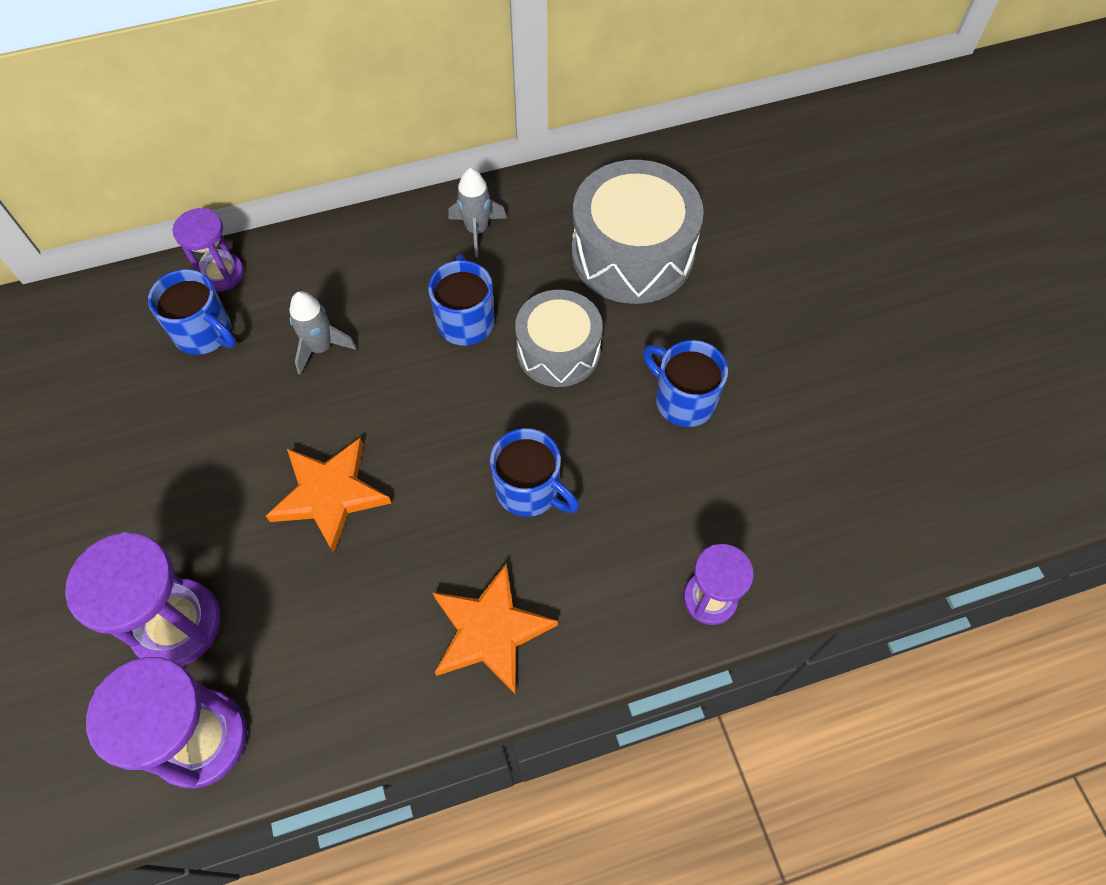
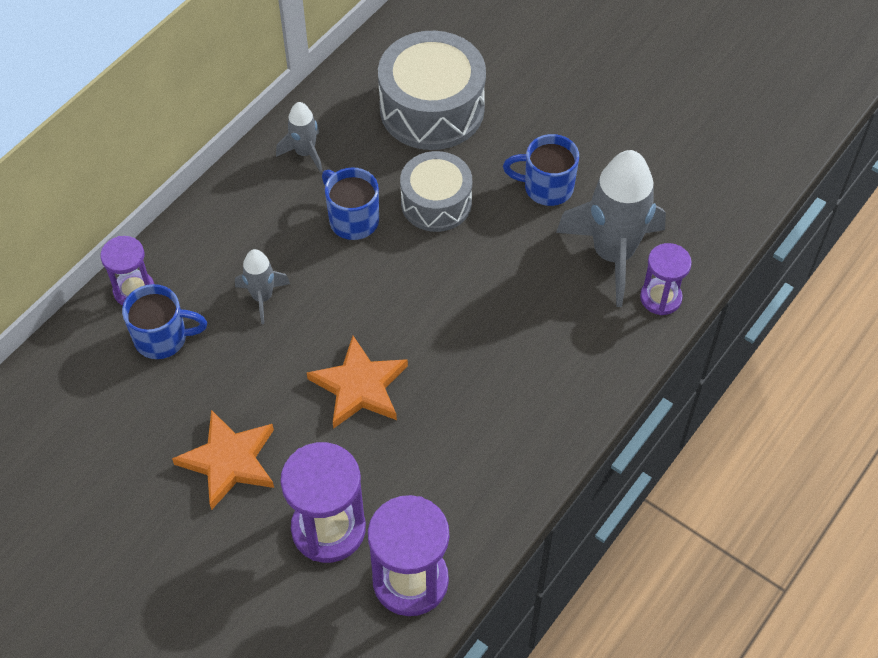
camera: 35 degrees left, 5 degrees down
orange star [432,564,558,695] -> orange star moved to [172,410,274,510]
blue mug [490,428,579,517] -> none
none -> grey rocket [556,150,666,307]

